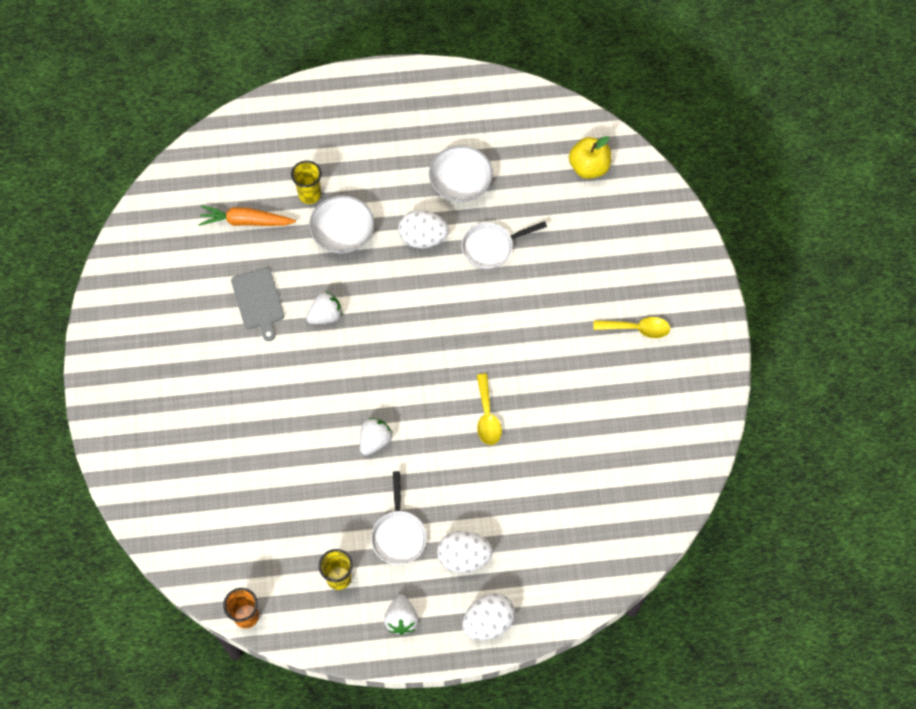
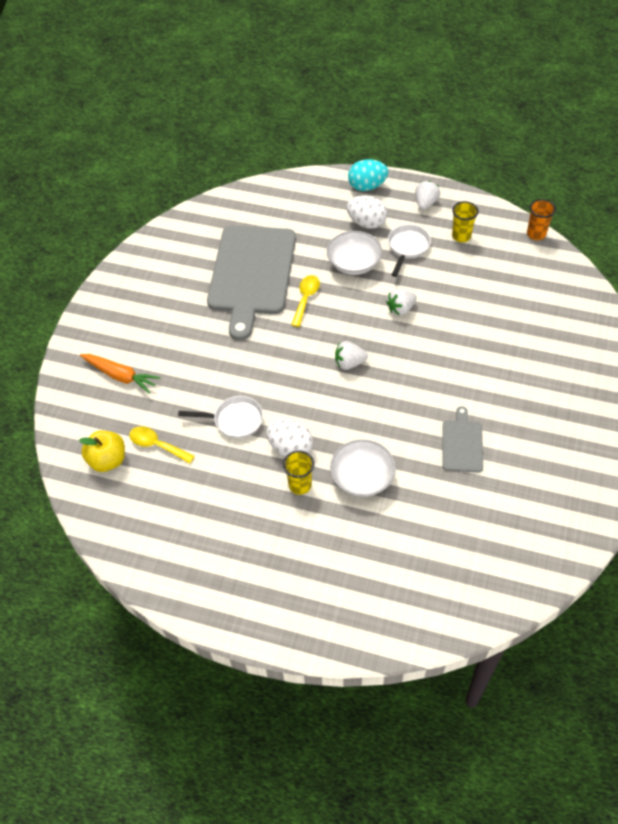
camera: 155 degrees left, 10 degrees down
orange carrot [198,205,296,226] -> orange carrot moved to [80,354,161,394]
yellow cup [291,161,322,204] -> yellow cup moved to [283,450,314,495]
white strawberry [306,292,342,324] -> white strawberry moved to [335,341,368,370]
white bowl [429,146,493,202] -> white bowl moved to [327,231,382,275]
white egg [462,593,515,640] -> turquoise egg [348,159,388,191]
yellow spoon [593,317,670,338] -> yellow spoon moved to [129,426,195,464]
none -> grey cutting board [207,225,296,340]

